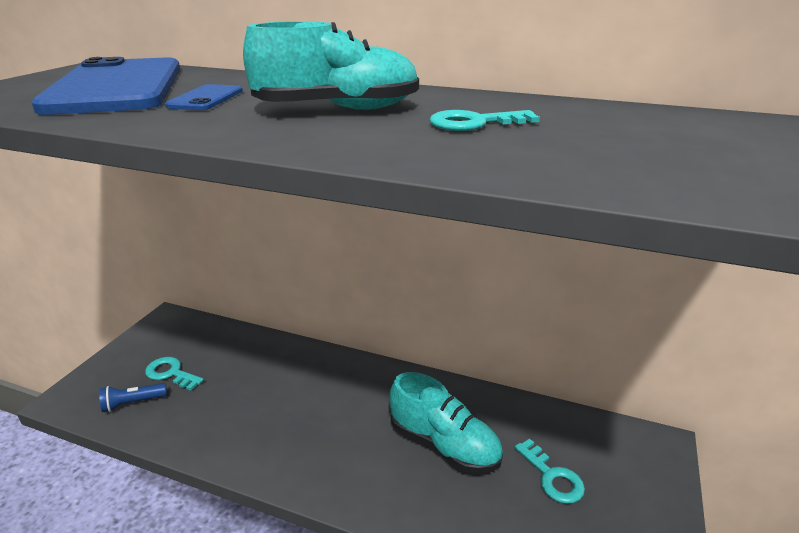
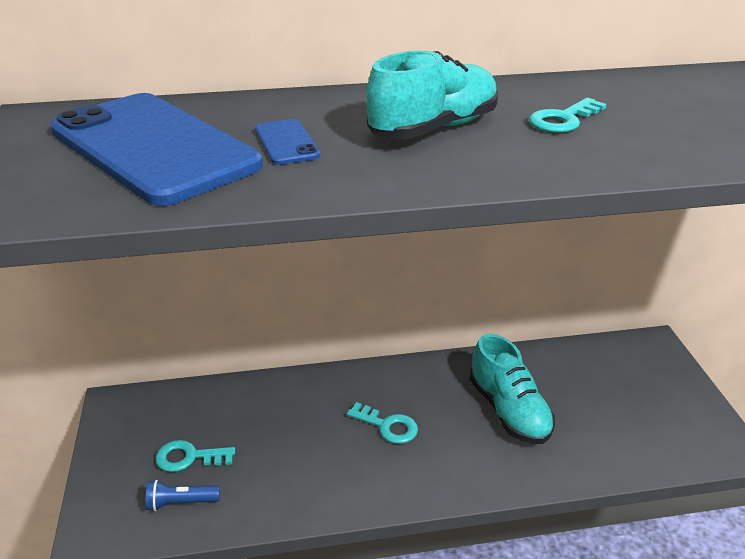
camera: 30 degrees left, 5 degrees up
blue flashlight [99,383,167,412] -> blue flashlight turned 45 degrees clockwise [146,480,220,511]
turquoise shoe [390,372,503,473] -> turquoise shoe turned 60 degrees clockwise [470,334,555,444]
turquoise key [515,439,585,504] -> turquoise key moved to [347,402,418,444]

